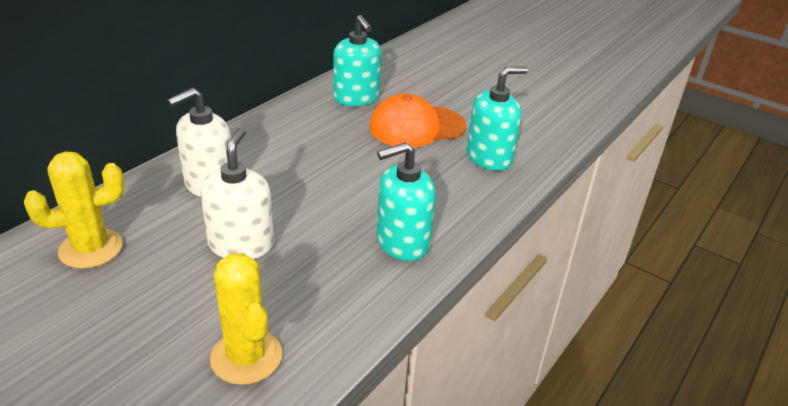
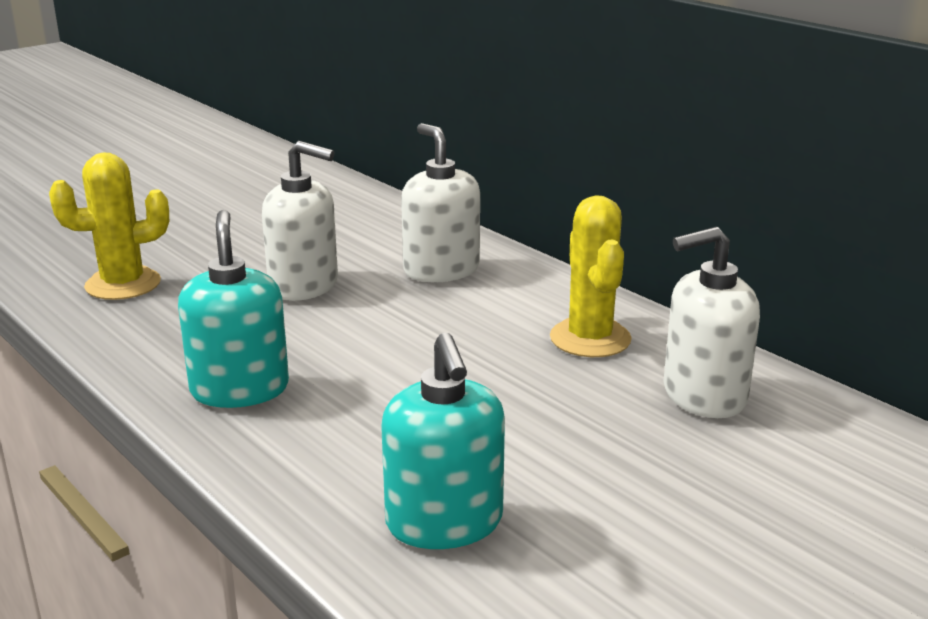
camera: 105 degrees right, 10 degrees down
yellow cactus [24,152,124,269] -> yellow cactus moved to [550,195,632,357]
turquoise soap dispenser [333,15,381,106] -> white soap dispenser [663,227,760,418]
orange cap [369,94,466,147] -> none

